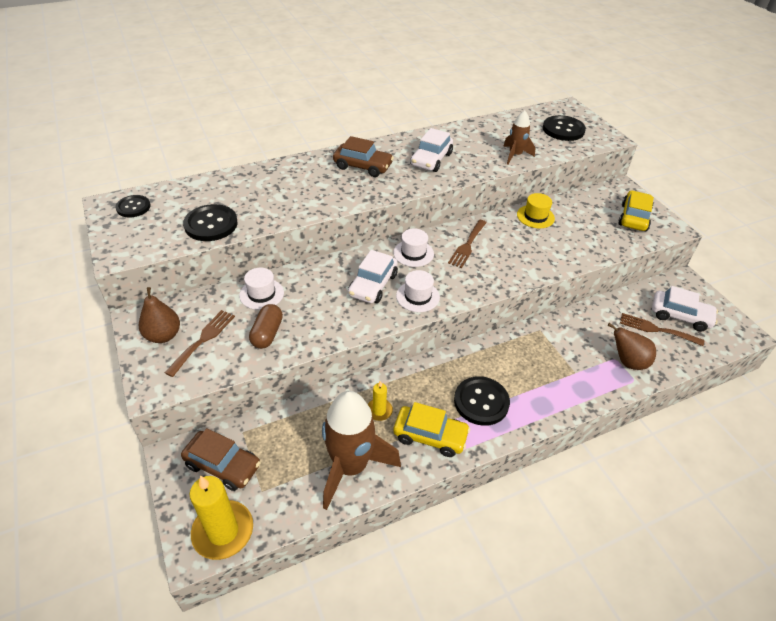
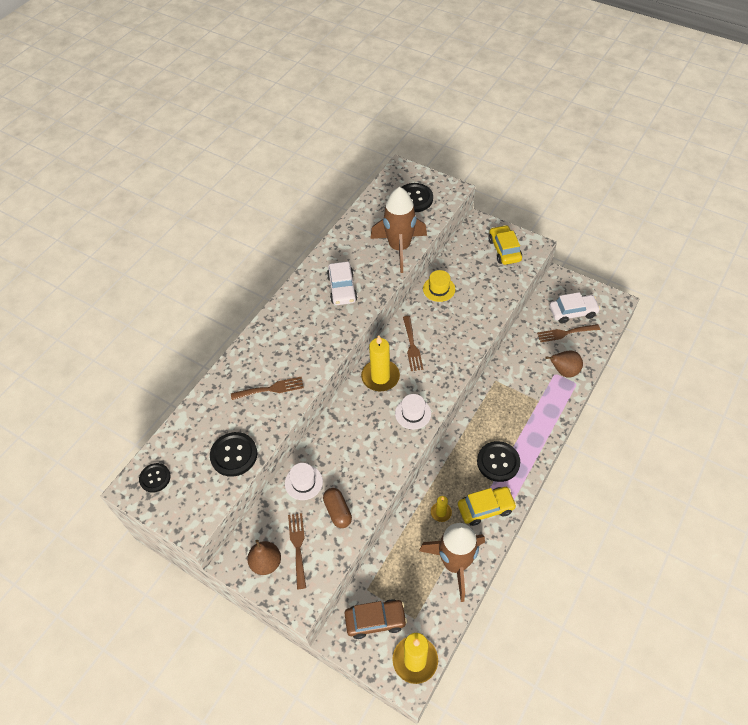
camera: 30 degrees left, 10 degrees up
brown car [333,136,394,177] -> none
white car [348,250,398,303] -> none
white hat [393,228,434,267] -> yellow candle [361,335,400,391]
brown rocket [503,110,535,165] -> brown rocket [370,187,427,273], size x1.89
none -> brown fork [231,377,304,400]

